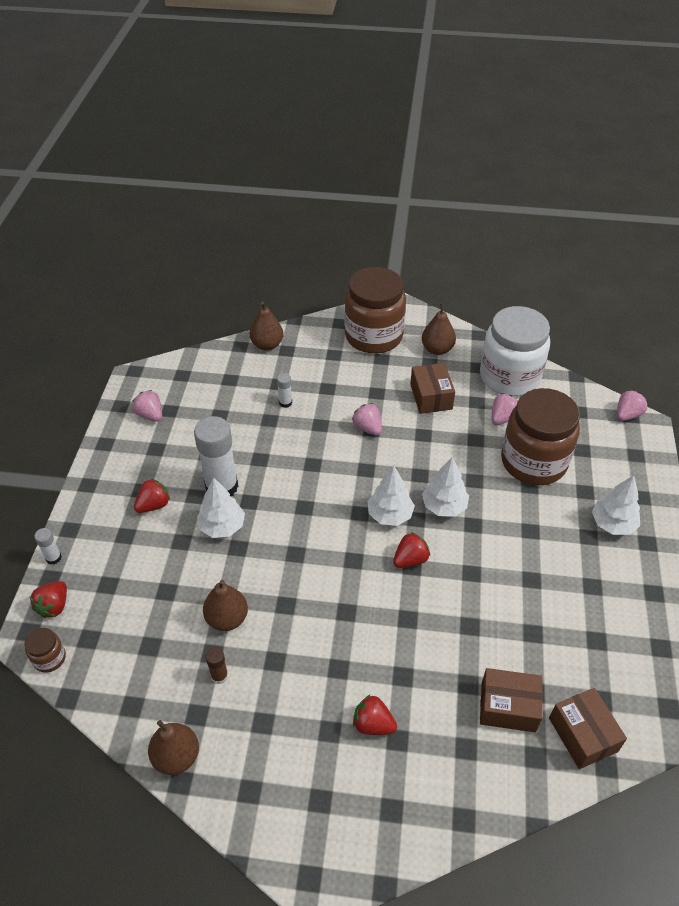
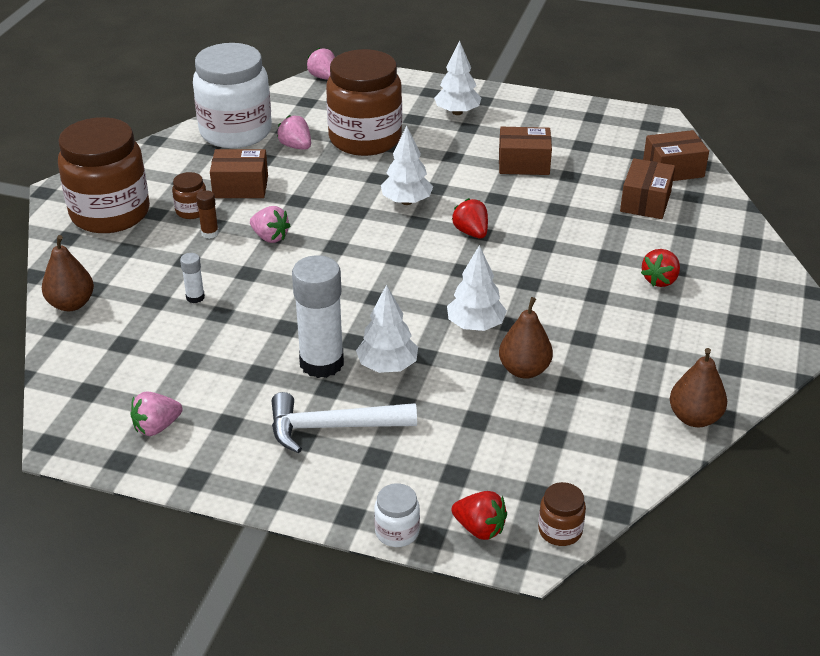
camera: 80 degrees left, 10 degrees down
white glue stick [34,528,62,565] -> white jar [374,483,420,547]
red strawberry [134,478,170,513] -> white hammer [271,392,417,453]
brown glue stick [205,647,228,684] -> brown glue stick moved to [196,190,219,239]
pink strawberry [352,403,382,436] -> pink strawberry turned 120 degrees counterclockwise [250,206,291,243]
white tree [368,466,415,526] -> white tree moved to [447,245,507,331]
brown pear [422,303,456,355] -> none
none -> brown jar [172,172,206,219]
none -> brown box [499,127,552,175]

